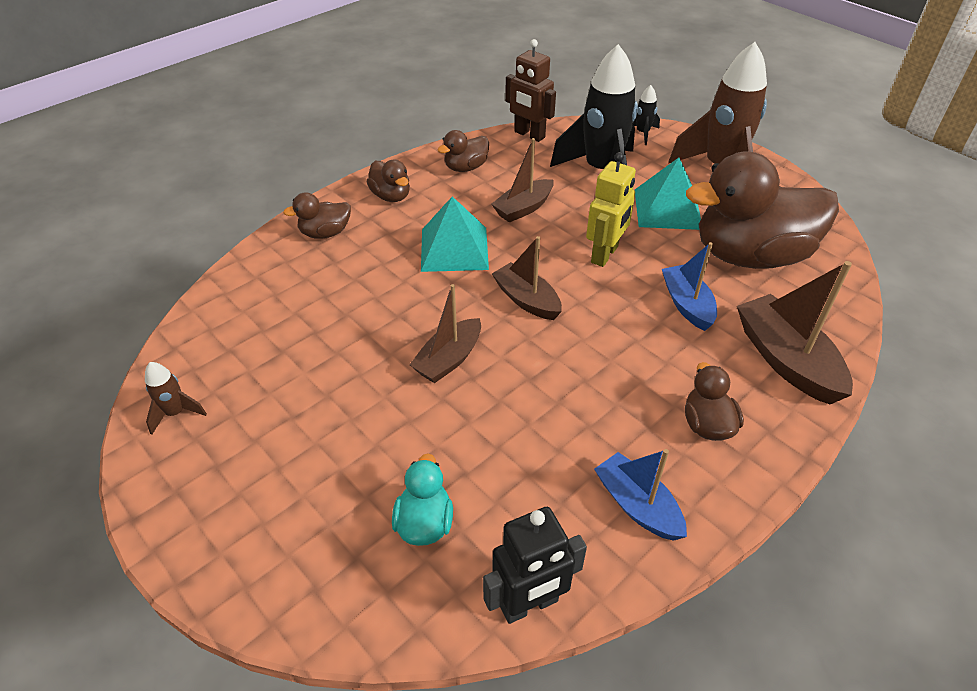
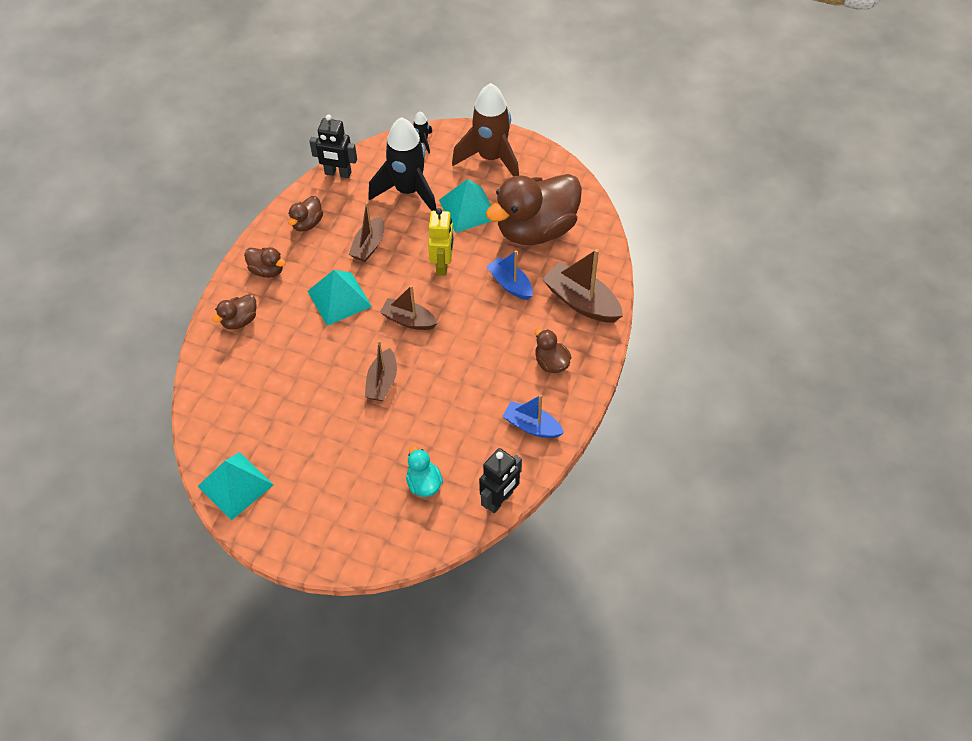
camera: 25 degrees left, 10 degrees up
brown rocket [145,362,207,435] -> turquoise pyramid [197,452,274,521]
brown robot [505,39,556,142] -> black robot [309,114,357,178]

